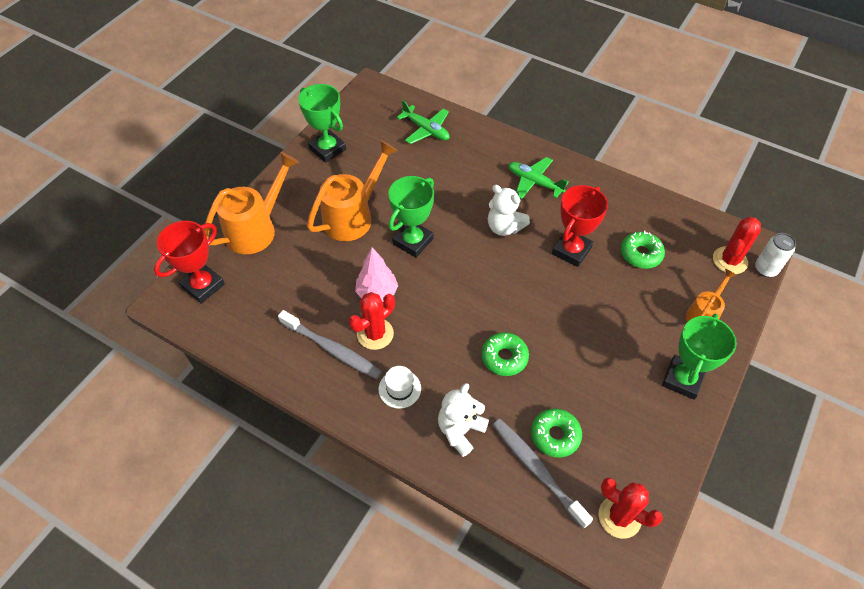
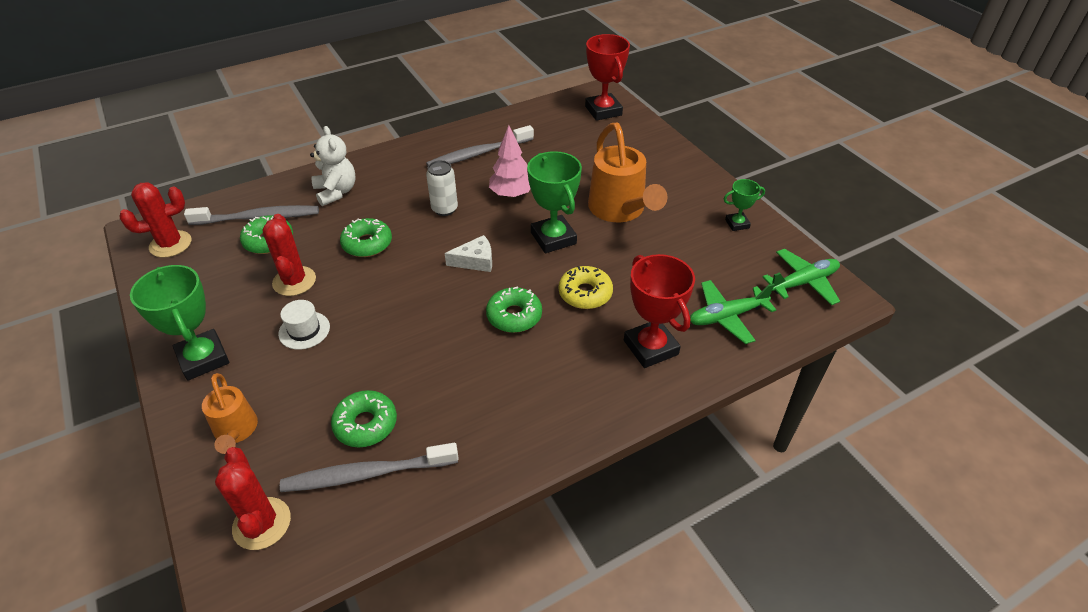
camera: 120 degrees right, 10 degrees down
orange watering can [204,152,299,254] -> none
green trophy [298,84,346,163] -> green trophy [724,179,765,231], size x0.54
red cactus [349,292,395,350] -> red cactus moved to [263,214,316,296]
white hat [378,366,421,409] -> white hat moved to [278,300,330,350]
white teddy bear [488,185,530,236] -> green donut [486,287,542,333]
green plane [508,157,569,199] -> green plane moved to [763,249,840,305]
red trophy [552,185,608,267] -> red trophy moved to [624,254,695,368]
white can [755,233,796,277] -> white can moved to [426,160,458,216]
none -> grey toothbrush [280,443,459,492]
none -> white cheese [445,235,492,272]
none -> yellow donut [559,266,613,309]

